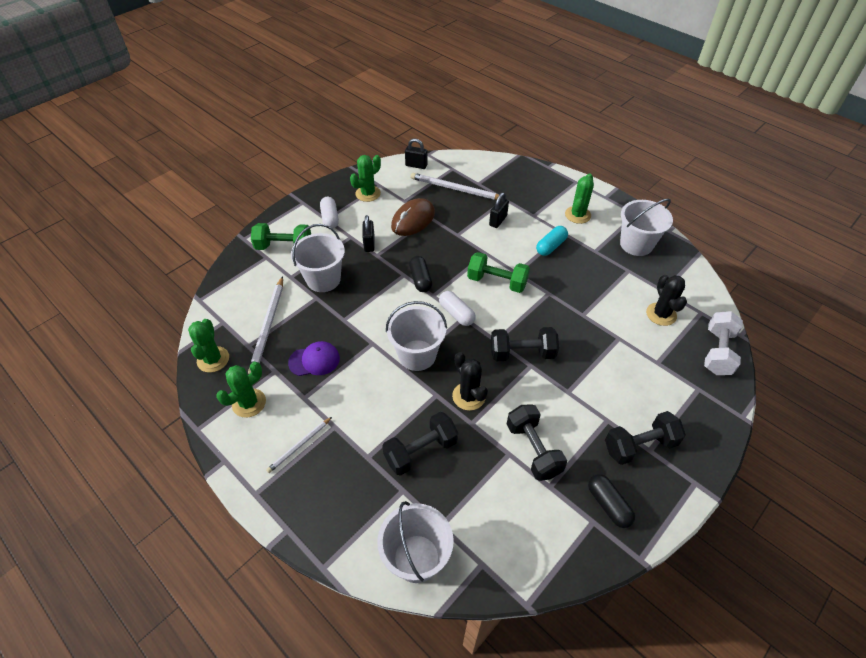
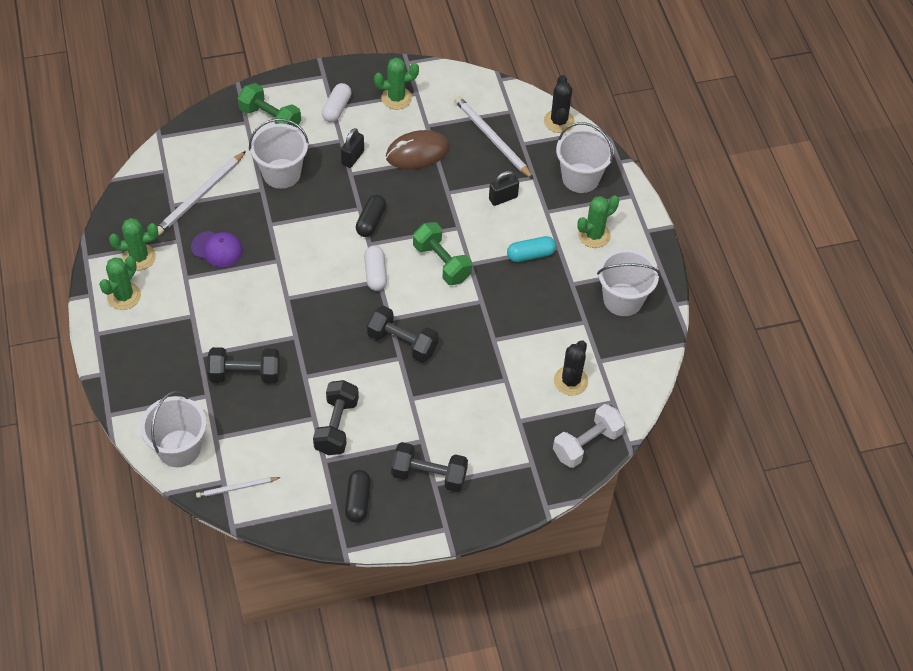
camera: 30 degrees right, 5 degrees up
green cactus [188,319,229,373] -> green cactus moved to [99,256,141,310]
white pencil [266,417,332,473] -> white pencil moved to [196,477,281,498]
white bucket [386,301,447,371] -> white bucket moved to [556,122,614,193]
black padlock [405,139,428,169] -> none
black cactus [452,352,488,411] -> black cactus moved to [544,75,575,133]

